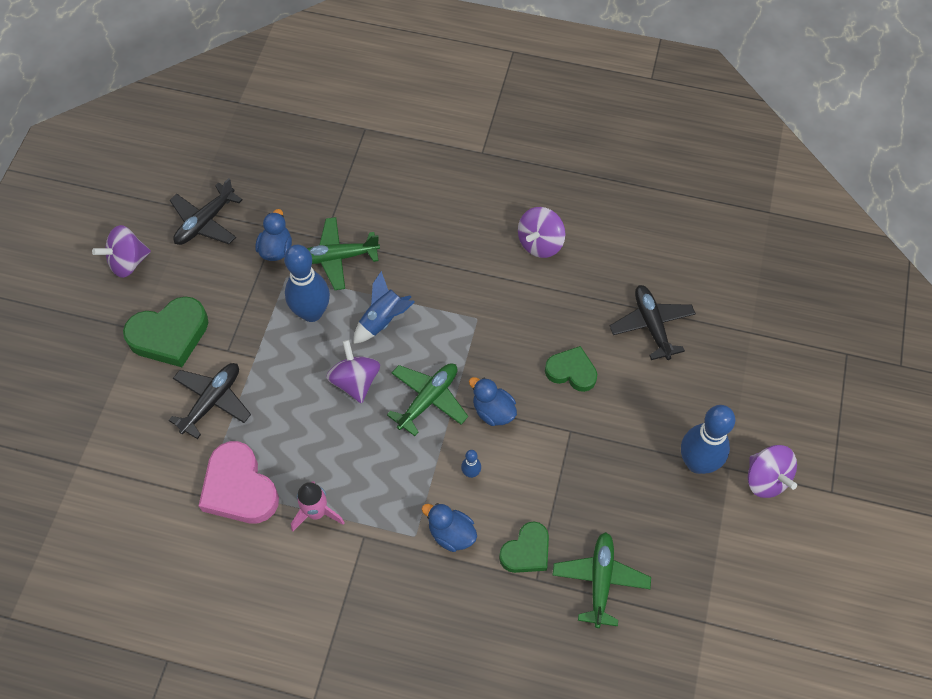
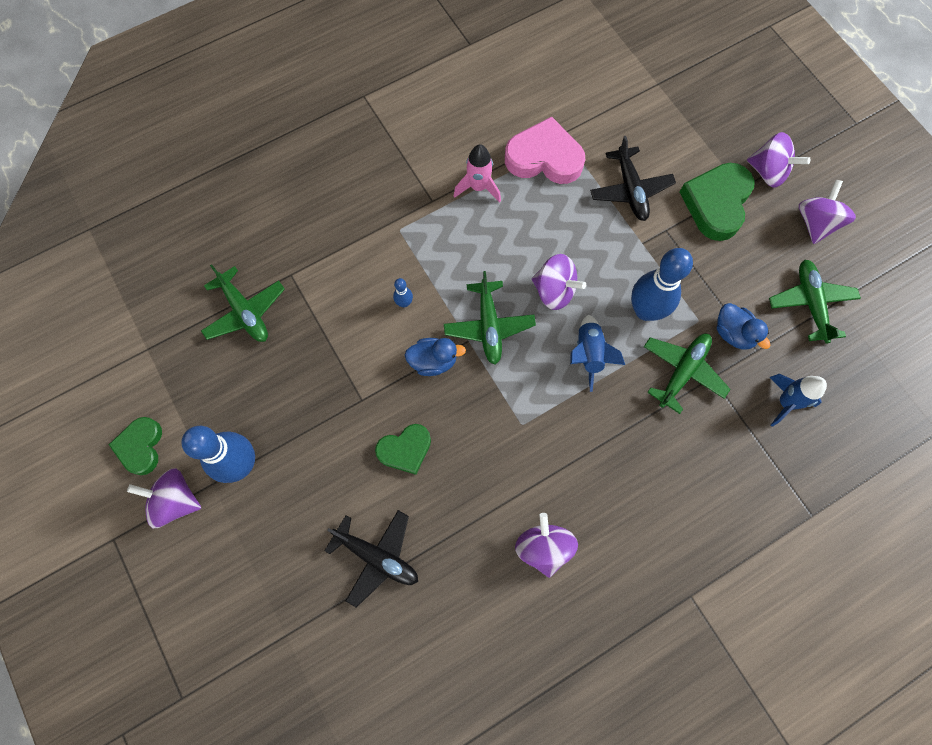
camera: 135 degrees right, 10 degrees up
black plane [170,178,243,245] -> green plane [769,260,861,344]
blue duck [422,503,477,552] -> none
green heart [499,521,549,573] -> green heart moved to [109,417,162,475]
none -> purple spinning top [747,132,810,188]
none -> blue rocket [769,374,827,427]

